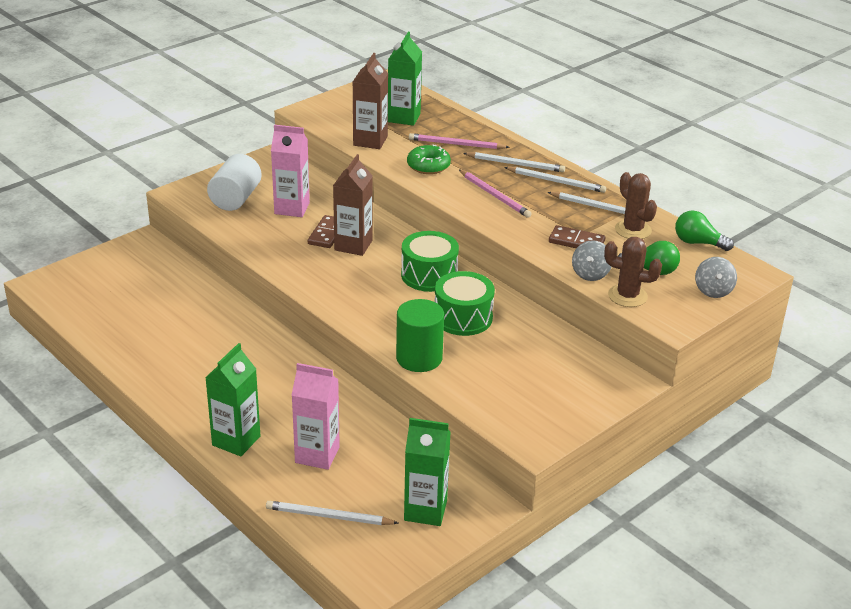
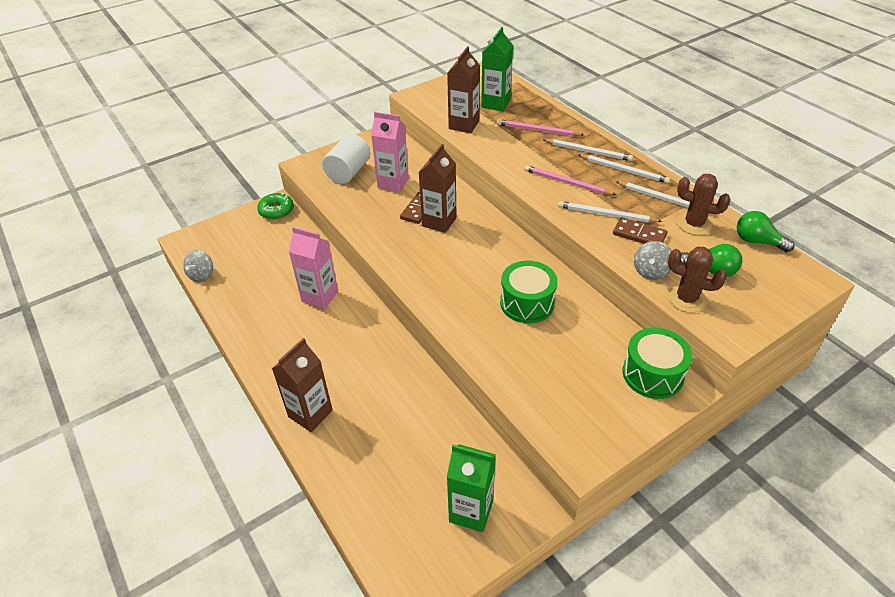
camera: 10 degrees right, 10 degrees up
green carton [205,343,260,457] -> brown carton [272,338,332,432]
white pencil [266,501,399,525] -> white pencil moved to [558,201,663,223]
pink carton [292,363,340,470] -> pink carton moved to [289,227,338,309]
green cylinder [396,299,444,372] -> none
green drum [401,231,459,292] -> green drum moved to [623,328,693,399]
green donut [407,144,451,174] -> green donut moved to [257,193,294,220]
pink pencil [459,170,531,218] -> pink pencil turned 150 degrees clockwise [524,165,616,195]
brown cactus [615,172,657,239] -> brown cactus turned 45 degrees counterclockwise [677,174,730,235]
grey spinning top [695,257,737,298] -> grey spinning top moved to [183,250,213,282]

